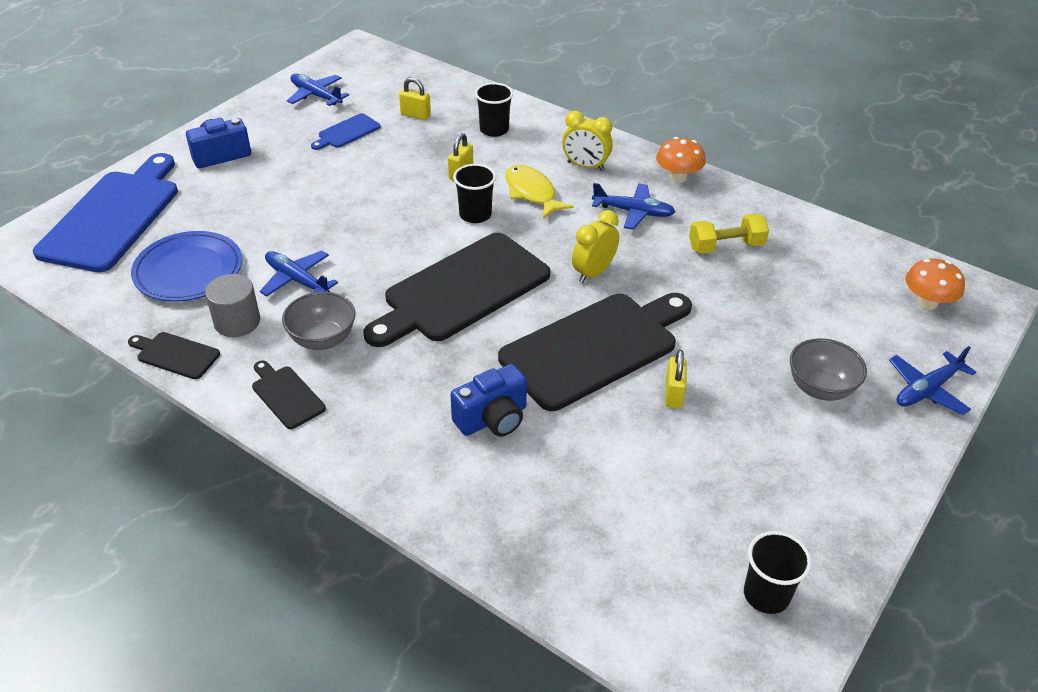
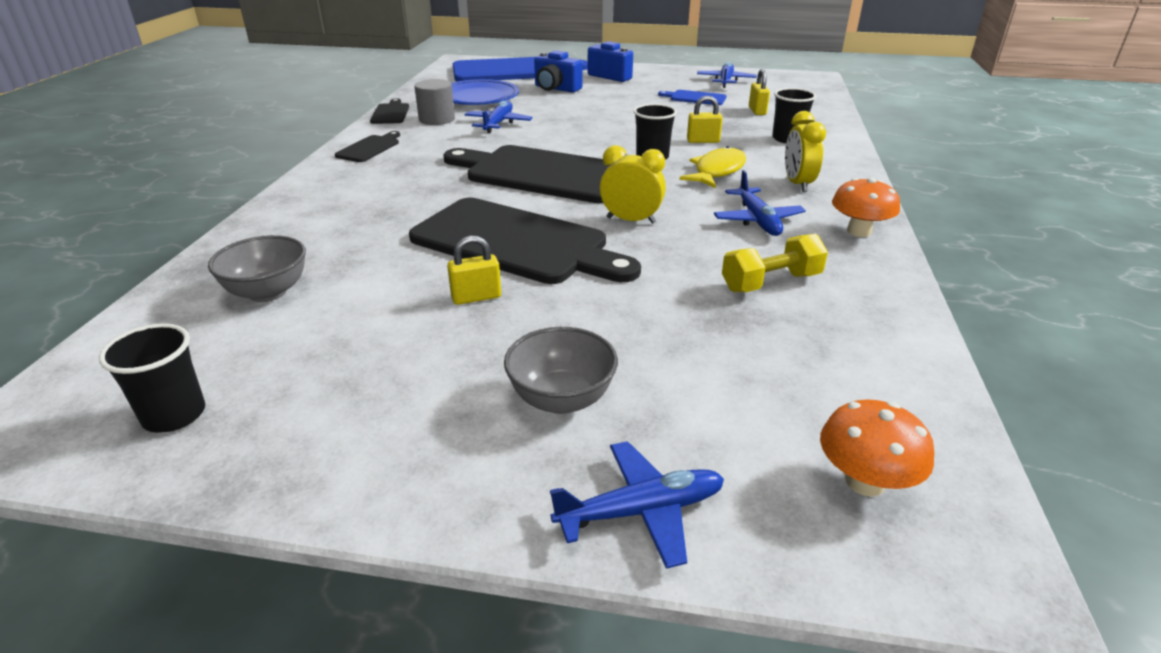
camera: 65 degrees right, 10 degrees down
grey bowl [282,292,356,350] -> grey bowl moved to [208,235,306,302]
blue camera [450,364,527,437] -> blue camera moved to [534,50,583,93]
yellow dumbbell [689,214,769,254] -> yellow dumbbell turned 75 degrees counterclockwise [722,233,828,292]
blue plane [889,346,976,415] -> blue plane turned 135 degrees clockwise [550,441,724,569]

